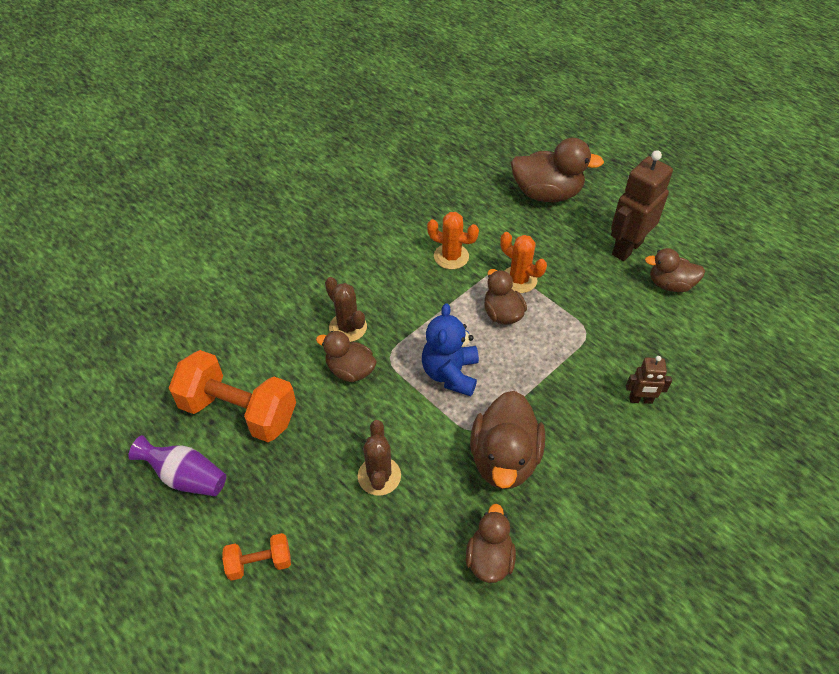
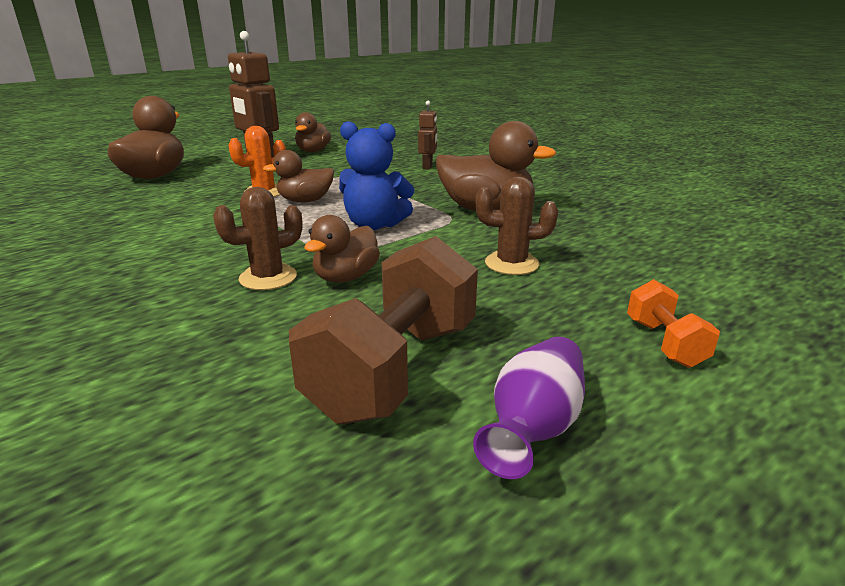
camera: 85 degrees left, 25 degrees down
orange dumbbell [169,350,296,442] -> brown dumbbell [289,236,478,424]
orange cactus [427,212,479,269] -> none
brown duck [466,504,516,583] -> none

